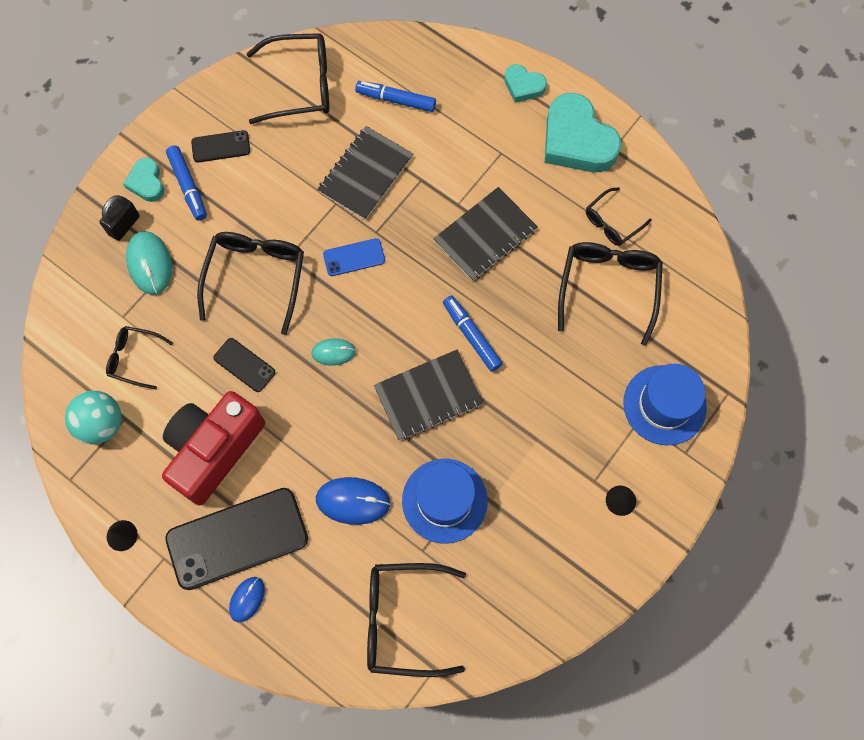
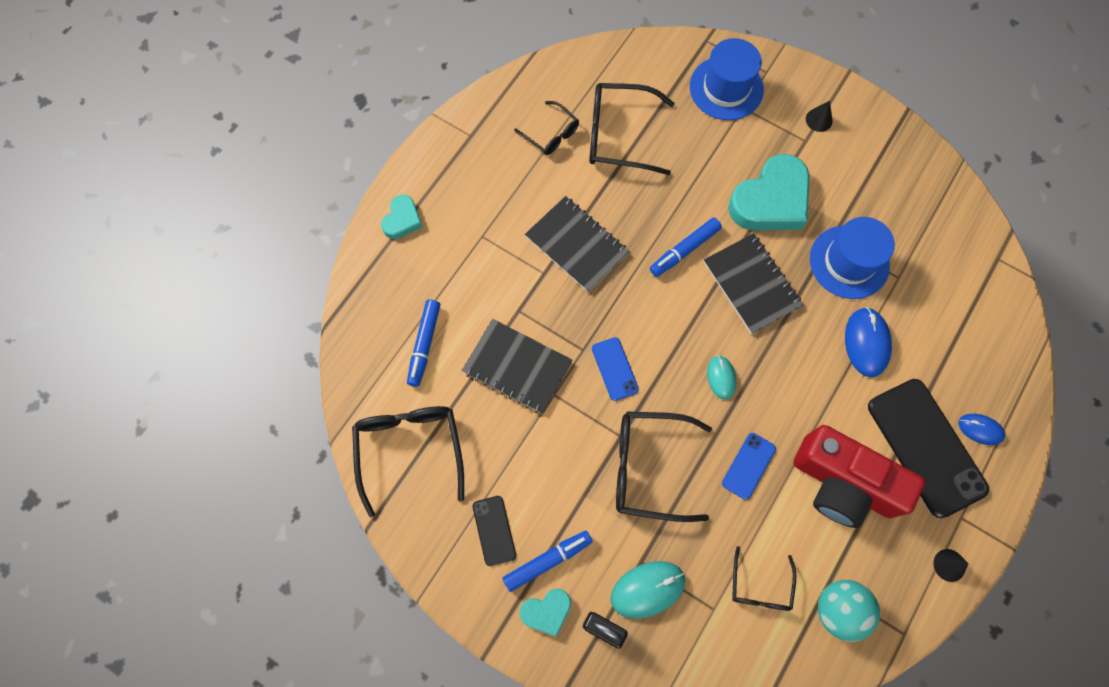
camera: 95 degrees left, 0 degrees up
black phone [213,338,275,392] -> blue phone [722,433,776,500]
black glasses [367,563,466,677] -> none
turquoise heart [545,93,622,172] -> turquoise heart moved to [728,154,810,230]

